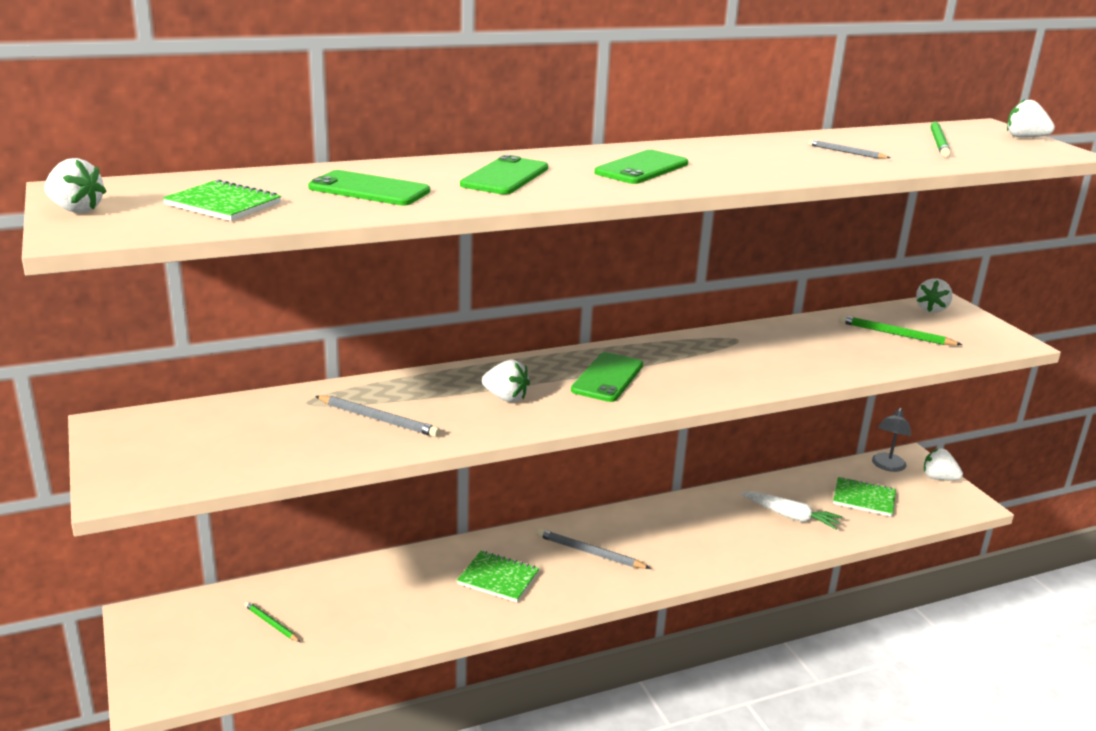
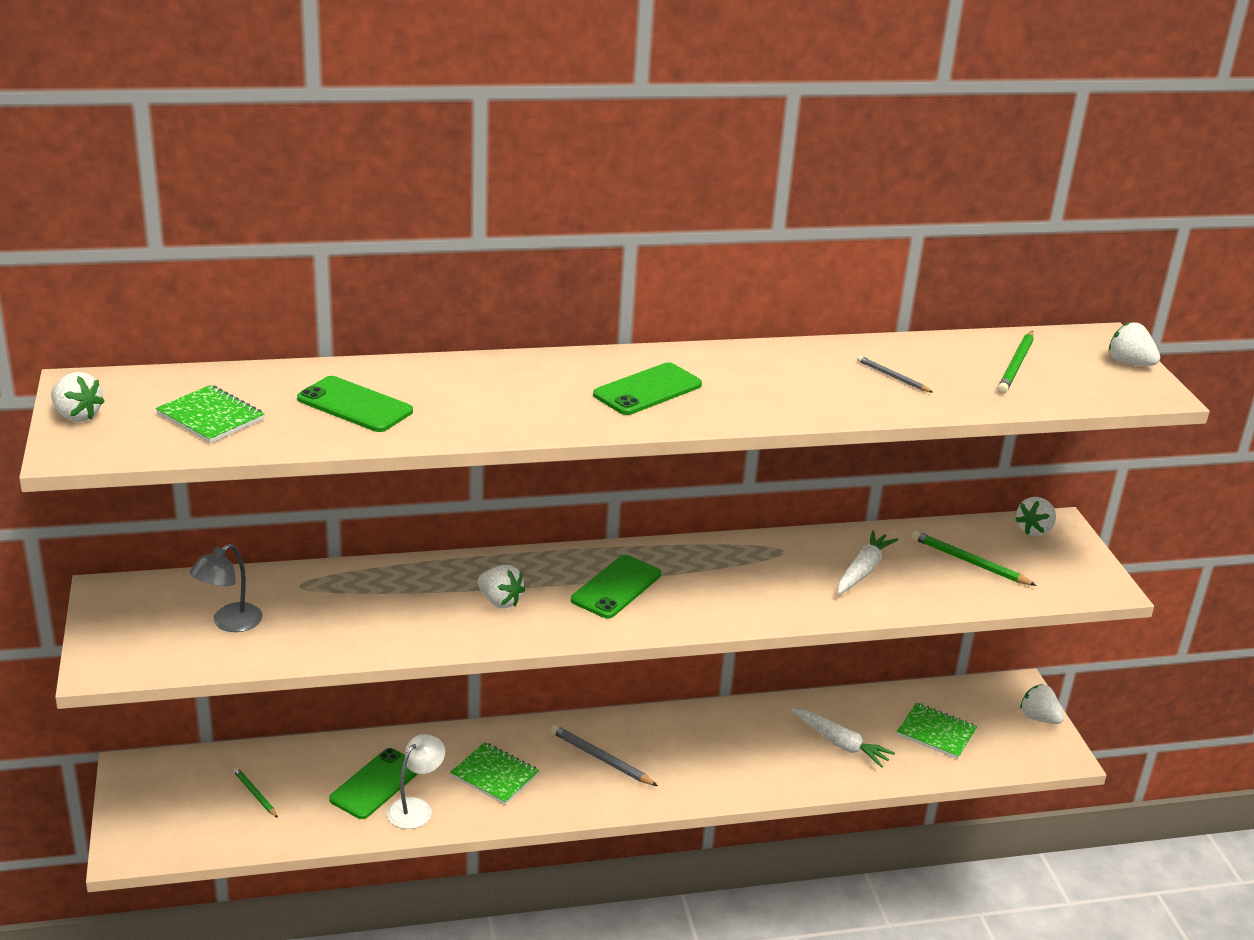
camera: 10 degrees right, 5 degrees up
grey pencil [315,395,440,437] -> none
green phone [460,155,548,195] -> green phone moved to [329,748,418,819]
grey lamp [872,408,911,472] -> grey lamp moved to [190,544,263,632]
none -> white lamp [387,734,445,829]
none -> white carrot [837,530,898,594]

